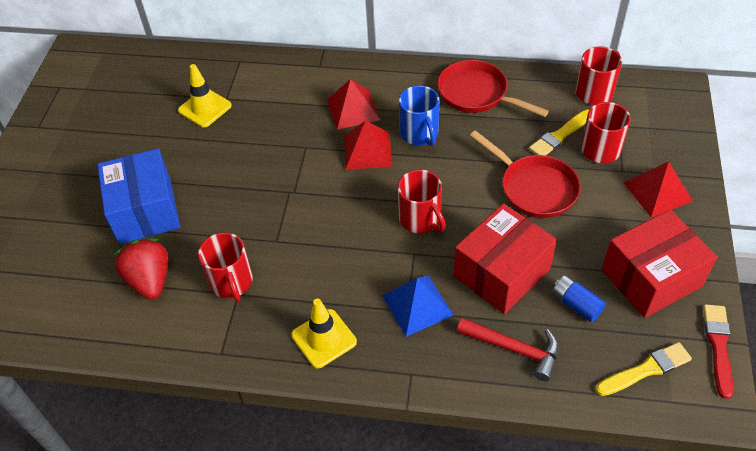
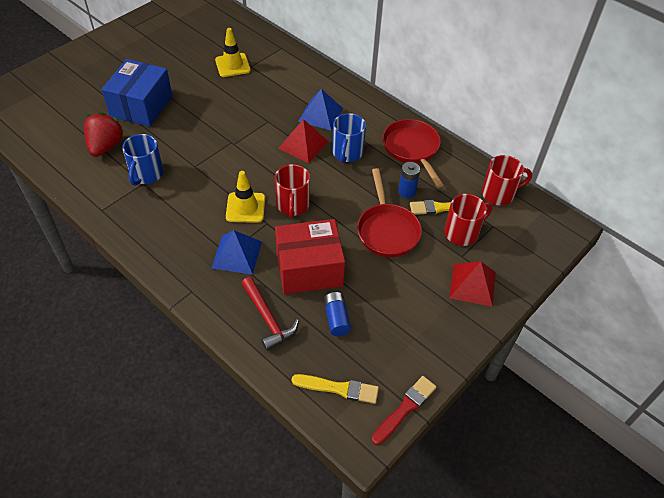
camera: 30 degrees right, 0 degrees up
red mug [198,232,253,302] -> blue mug [122,134,164,186]
yellow traffic cone [291,298,357,368] -> yellow traffic cone moved to [226,171,265,223]
red pyramid [327,79,380,130] -> blue pyramid [298,89,343,130]
red box [602,210,718,318] -> none
none -> blue battery [398,162,420,198]

